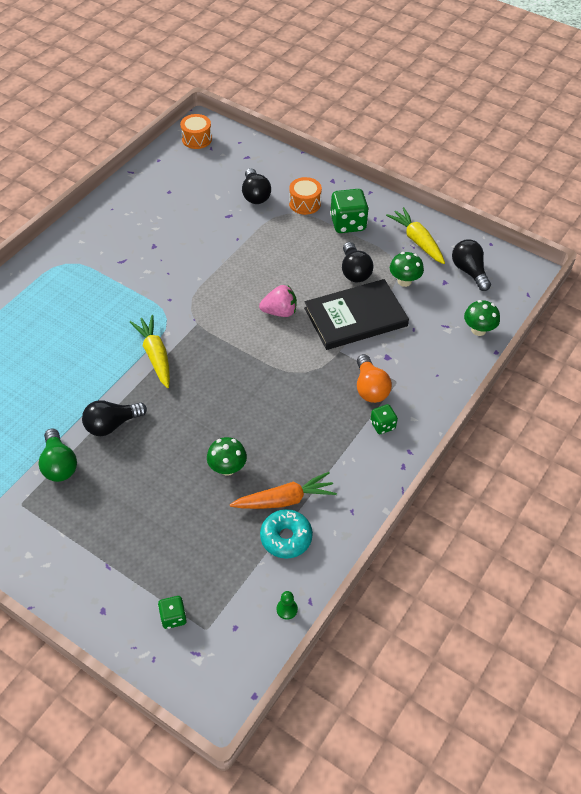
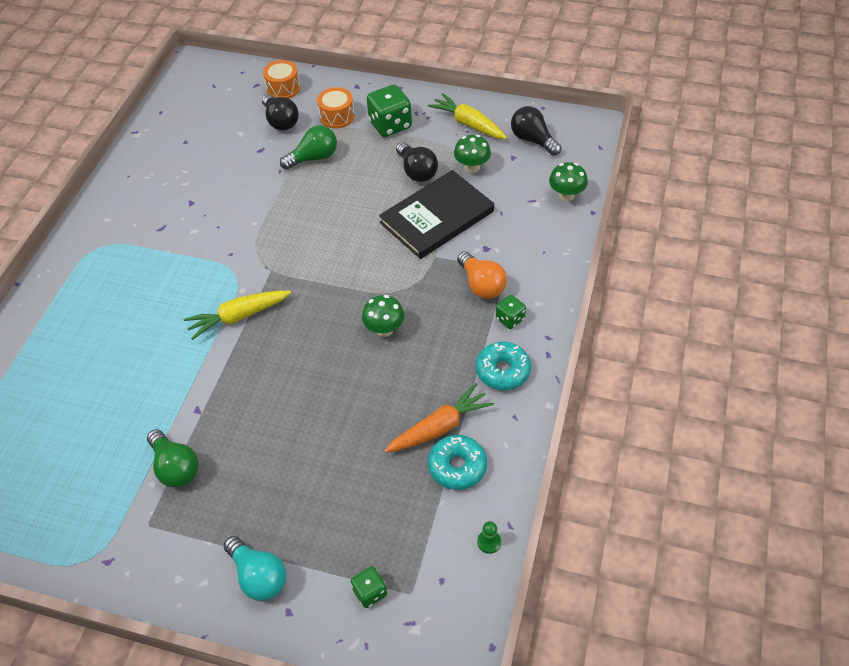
camera: 15 degrees left, 0 degrees up
black light bulb [82,400,147,436] -> none
yellow carrot [130,315,170,388] -> yellow carrot turned 75 degrees counterclockwise [184,290,291,340]
orange drum [180,114,212,149] -> orange drum moved to [263,60,300,99]
green mushroom [207,437,247,476] -> green mushroom moved to [362,295,405,337]
pink strawberry [259,285,297,317] -> none
none -> turquoise light bulb [224,536,286,601]
none -> green light bulb [280,125,337,170]
none -> turquoise donut [476,342,531,390]

